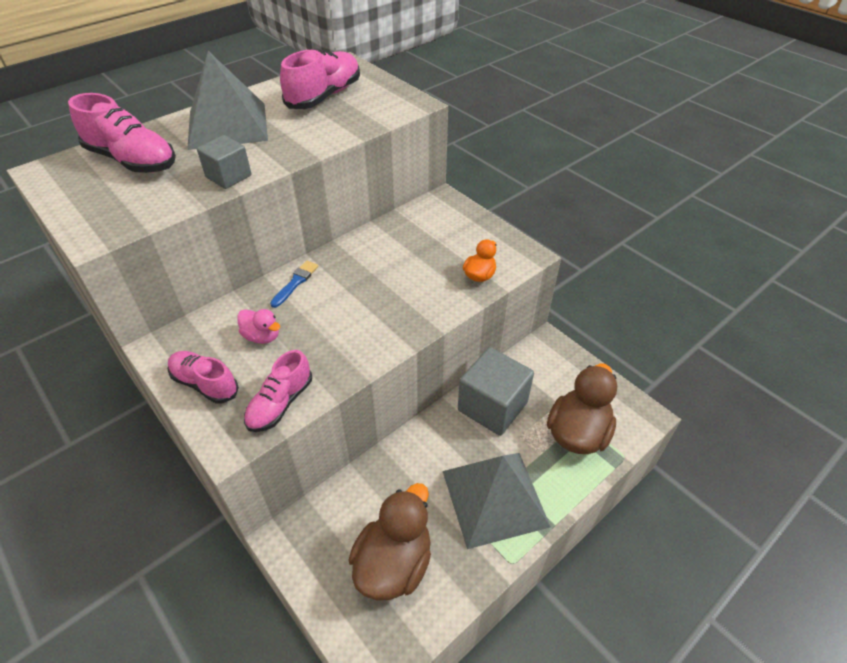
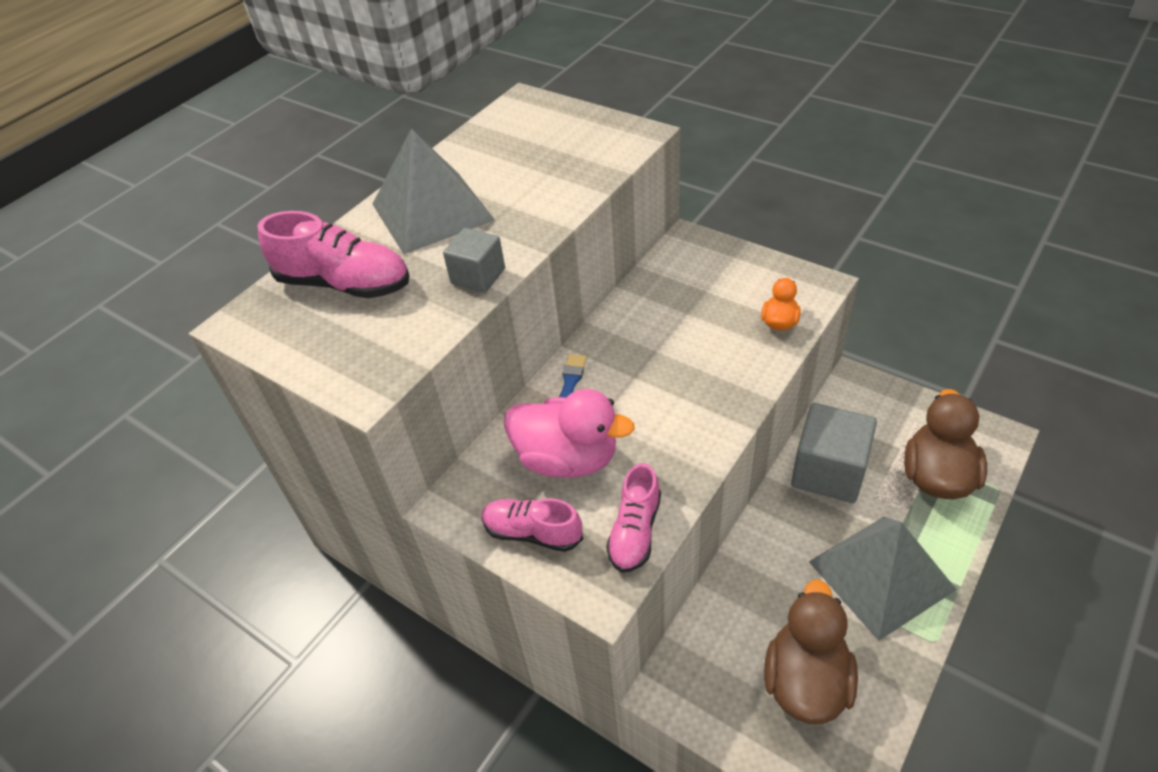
camera: 10 degrees left, 0 degrees up
pink duck [237,309,280,344] -> pink duck [504,389,635,478], size x1.98
pink shoe [280,48,360,109] -> none

